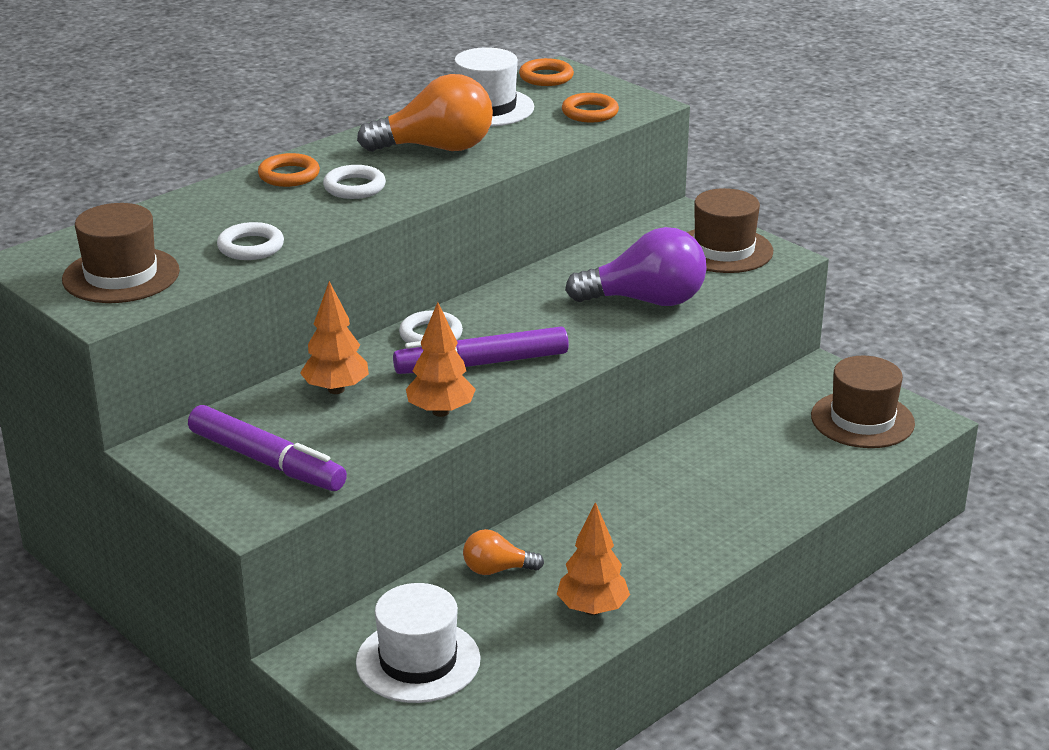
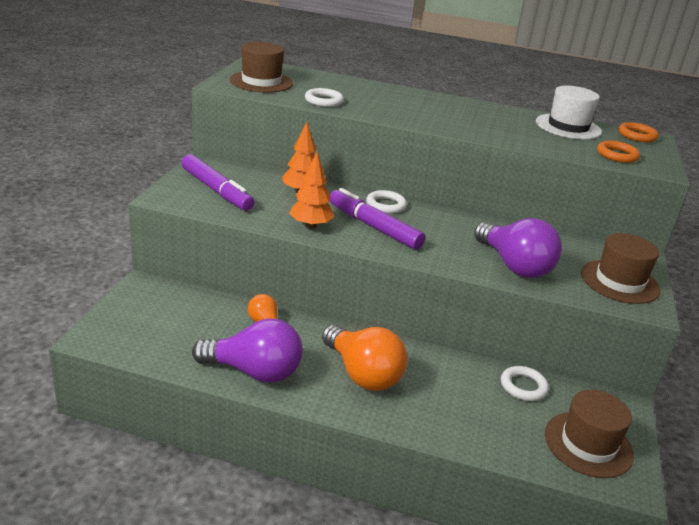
camera: 55 degrees right, 0 degrees up
purple marker [188,405,347,491] -> purple marker turned 45 degrees counterclockwise [182,154,254,211]
orange ring [258,153,320,187] -> none
white ring [323,165,386,199] -> white ring moved to [501,366,549,401]
white hat [356,583,481,703] -> none
orange light bulb [357,74,493,152] -> orange light bulb moved to [322,324,408,391]
orange tree [557,502,630,615] -> purple light bulb [192,319,303,383]

